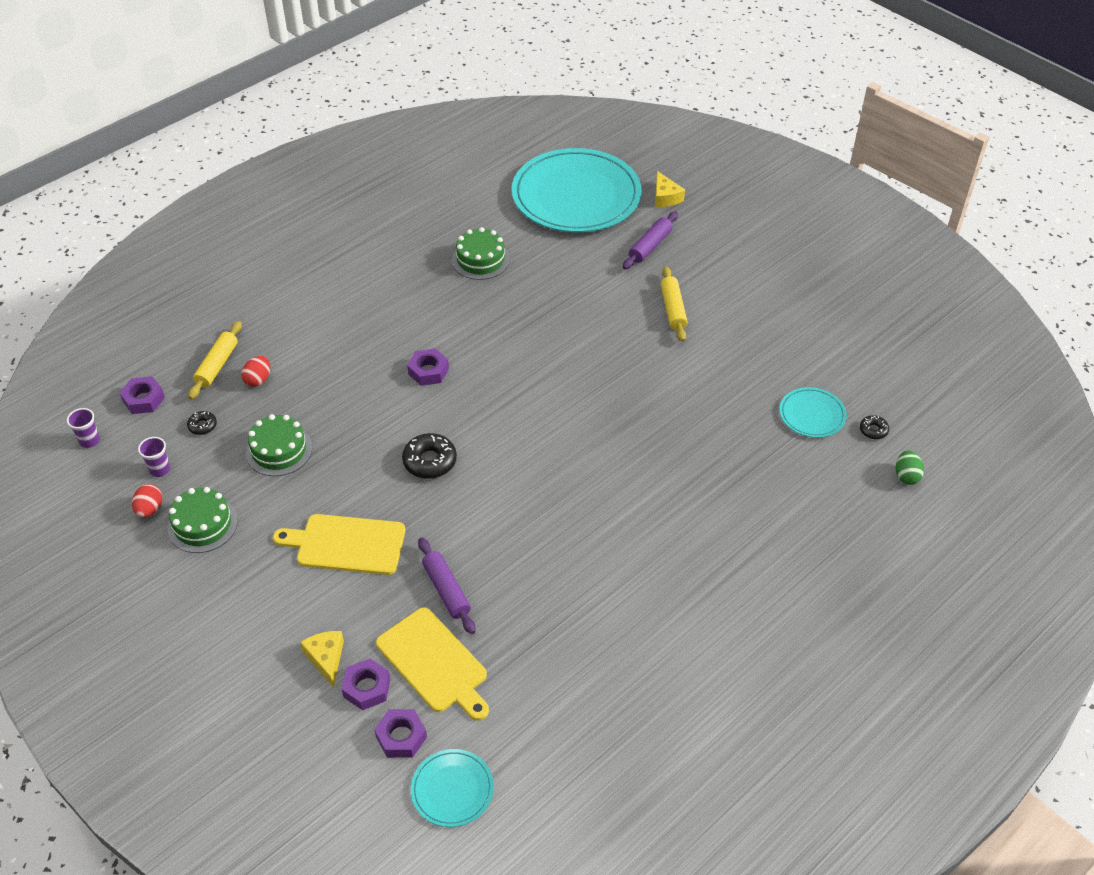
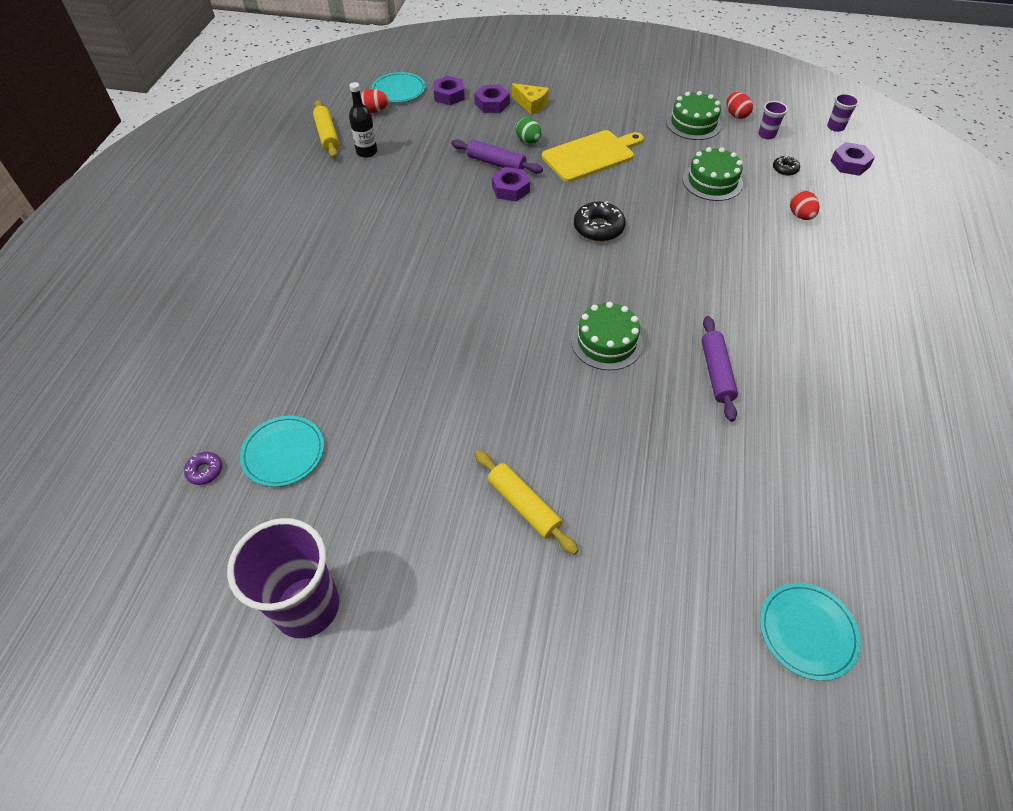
camera: 145 degrees right, 5 degrees up
yellow rolling pin [188,321,242,400] -> yellow rolling pin moved to [313,100,339,158]
yellow cutting board [376,607,489,721] -> none
purple nut [407,348,449,386] -> purple nut moved to [492,167,530,202]
green cake [452,227,510,280] -> green cake moved to [571,302,643,370]
turquoise plate [512,148,642,232] -> turquoise plate [760,583,861,681], size x0.44
purple rolling pin [623,211,678,269] -> purple rolling pin moved to [701,316,738,422]
yellow cheese [655,171,685,207] -> none
black donut [860,415,889,439] -> purple donut [184,452,222,485]
green egg [896,451,924,485] -> green egg moved to [516,117,541,143]
none -> purple cup [227,518,339,638]
none -> black bottle [349,82,377,158]
none -> red egg [361,89,388,113]

